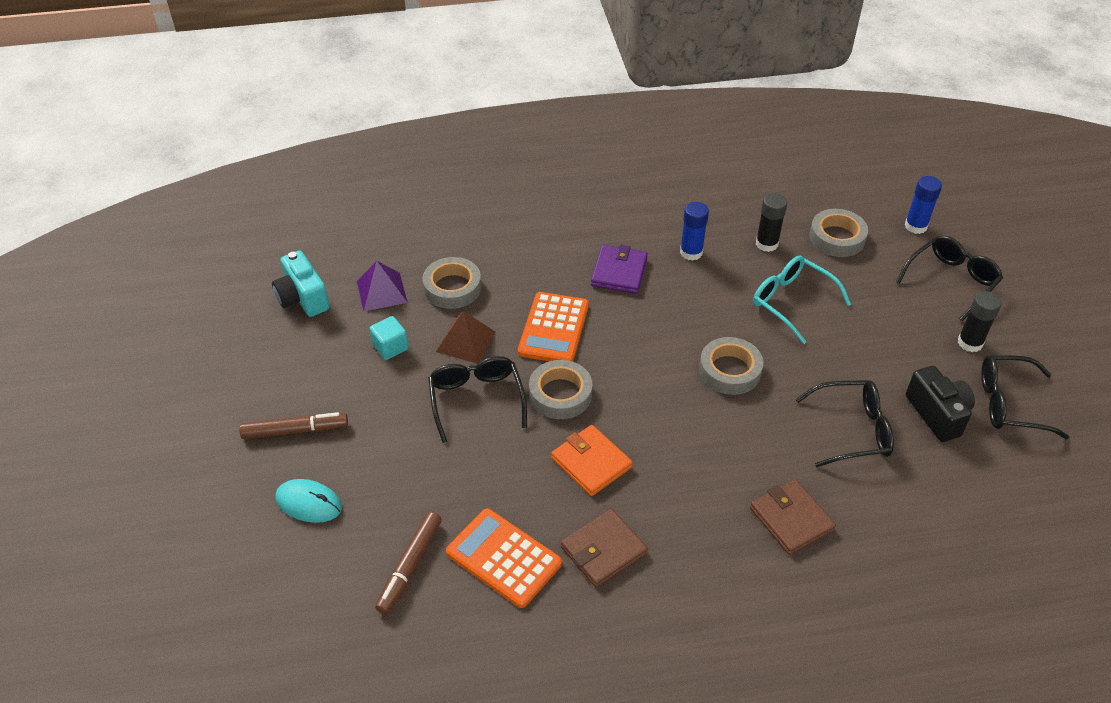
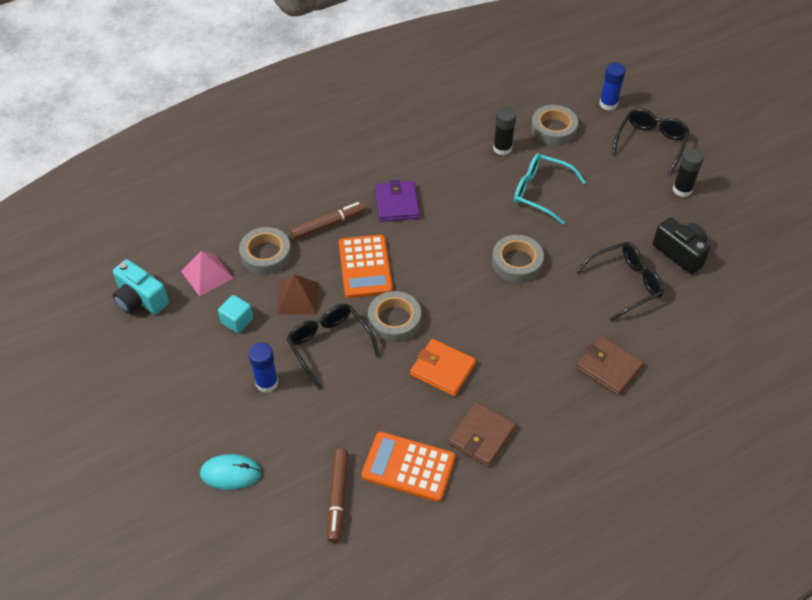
camera: 20 degrees left, 5 degrees up
brown marker [239,412,348,439] -> brown marker moved to [290,202,366,240]
purple pyramid [357,261,408,311] -> pink pyramid [181,251,234,297]
blue glue stick [680,202,709,261] -> blue glue stick moved to [249,342,278,393]
black glasses [981,355,1069,439] -> none

